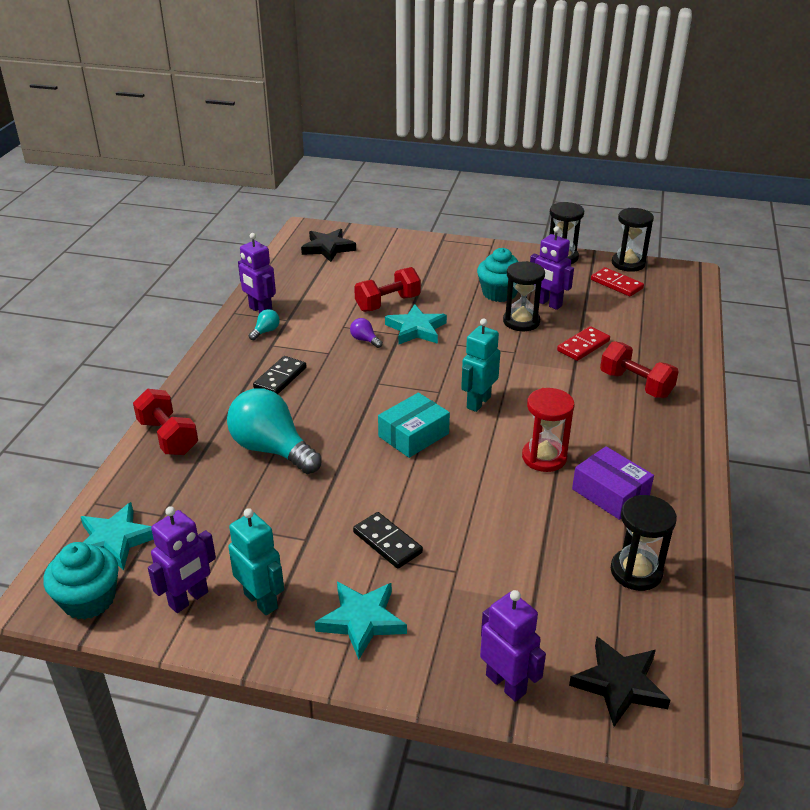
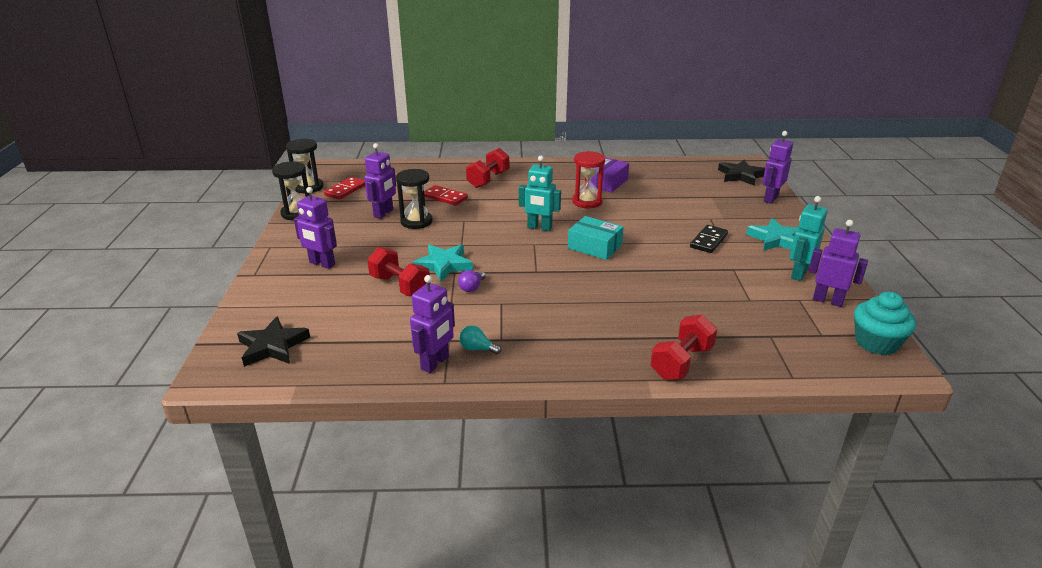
camera: 105 degrees left, 5 degrees down
turquoise star [81,502,154,570] -> none
turquoise light bulb [227,388,322,474] -> none
black domino [253,356,307,394] -> none
turquoise cupcake [477,248,518,302] -> none
black hourglass [611,495,677,591] -> none
none -> purple robot [294,187,337,269]

